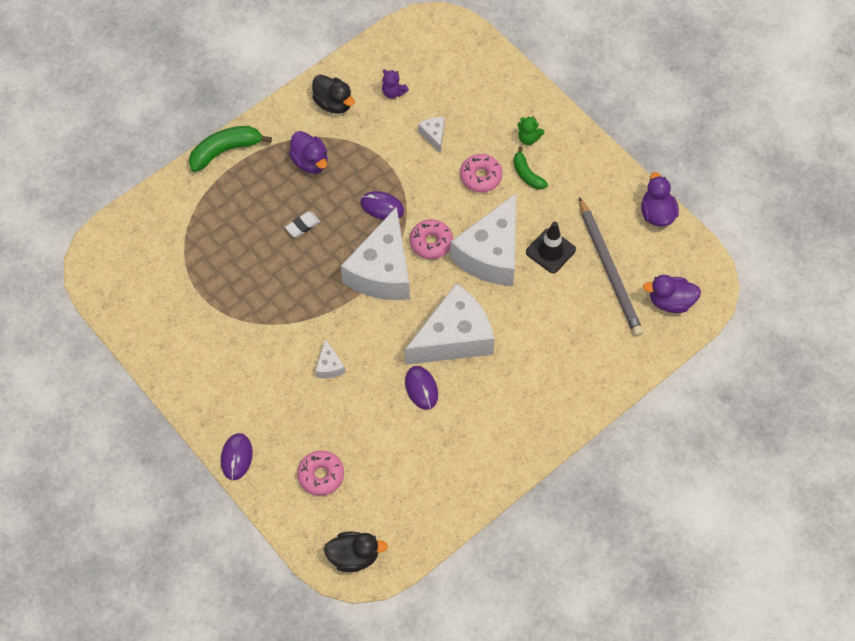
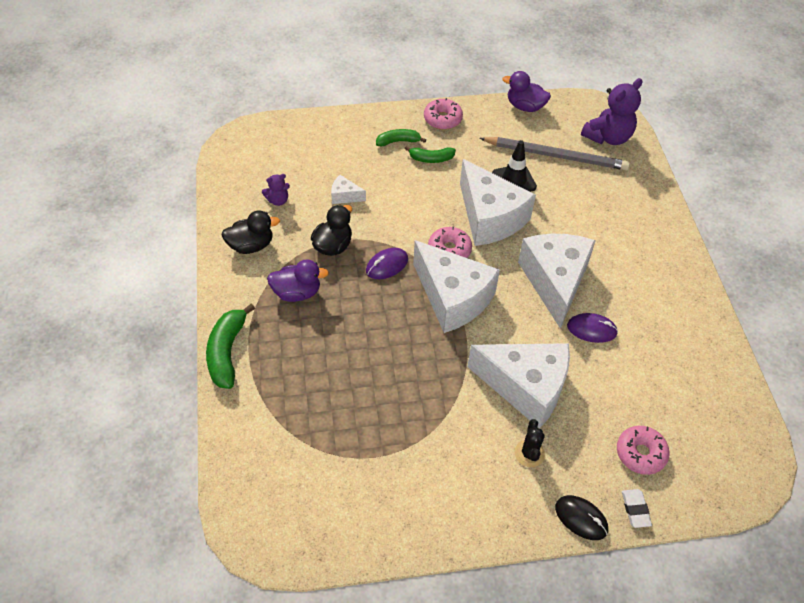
camera: 60 degrees left, 10 degrees down
purple mouse [221,433,253,480] -> black mouse [555,495,608,540]
white eraser [285,212,320,238] -> white eraser moved to [622,489,652,528]
white cheese [315,339,346,378] -> white cheese [467,343,570,429], size x2.41
black duck [324,532,388,572] -> black duck moved to [311,205,352,256]
pink donut [460,154,502,192] -> pink donut moved to [424,98,463,130]
green teddy bear [518,116,544,145] -> green banana [376,129,426,147]
purple duck [643,275,701,313] -> purple teddy bear [581,78,642,145]
none -> black cactus [514,419,545,467]

